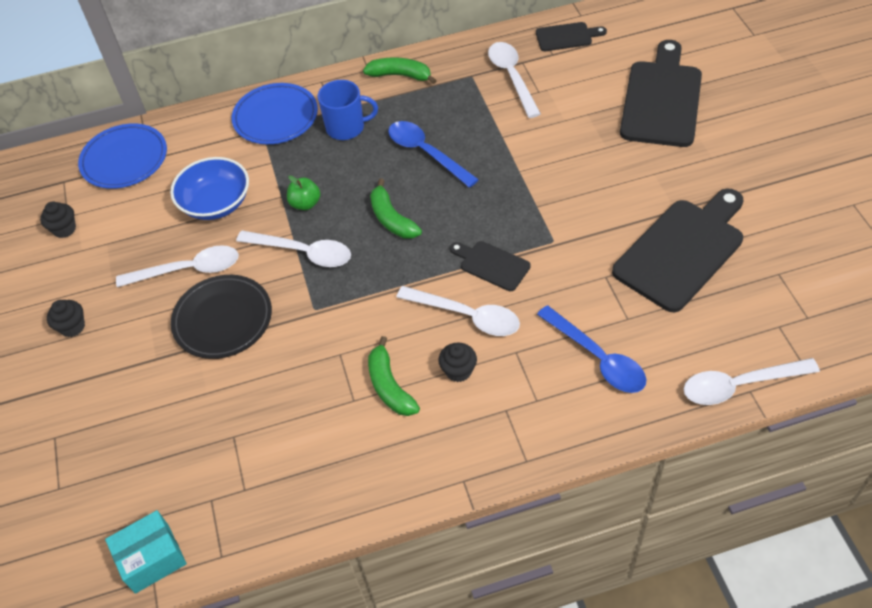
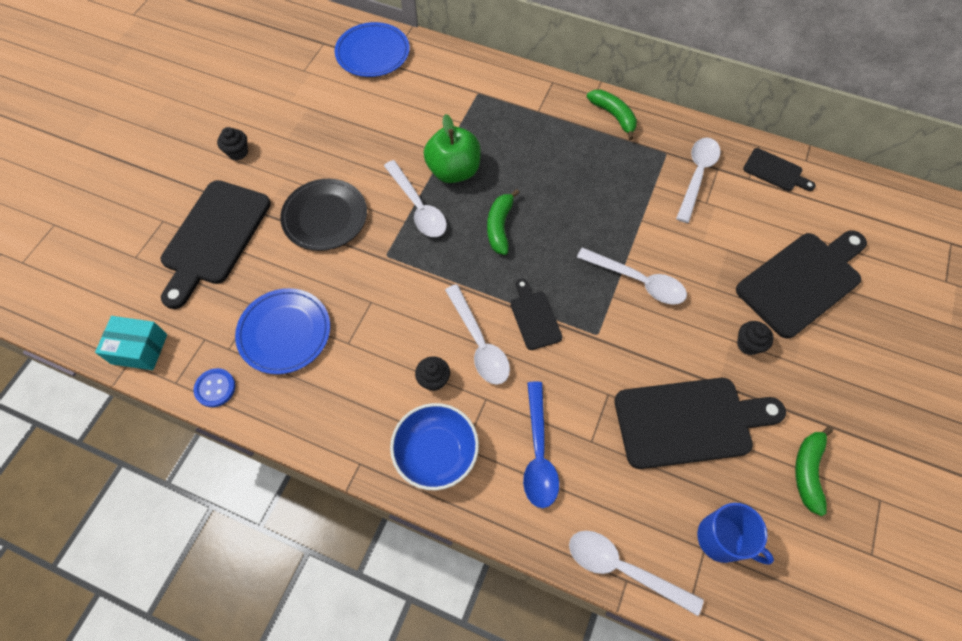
camera: 35 degrees right, 10 degrees up
black cupcake [40,201,76,238] -> black cupcake moved to [737,321,774,355]
white spoon [116,245,239,287] -> white spoon moved to [577,247,687,305]
blue bowl [170,157,249,220] -> blue bowl moved to [390,403,479,490]
blue plate [232,83,318,144] -> blue plate moved to [235,288,330,374]
green apple [287,175,320,210] -> green apple [424,114,481,183], size x1.88
blue mug [318,80,378,140] -> blue mug moved to [697,503,774,565]
green banana [368,336,420,416] -> green banana moved to [795,426,833,516]
blue spoon [388,121,479,188] -> none
none -> black cutting board [161,180,271,309]
none -> blue button [194,368,235,407]

